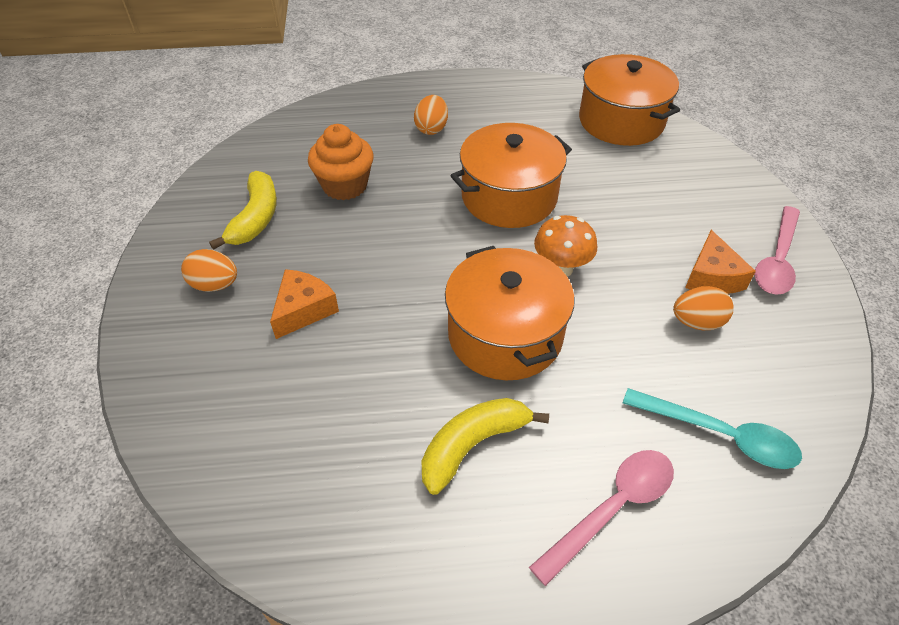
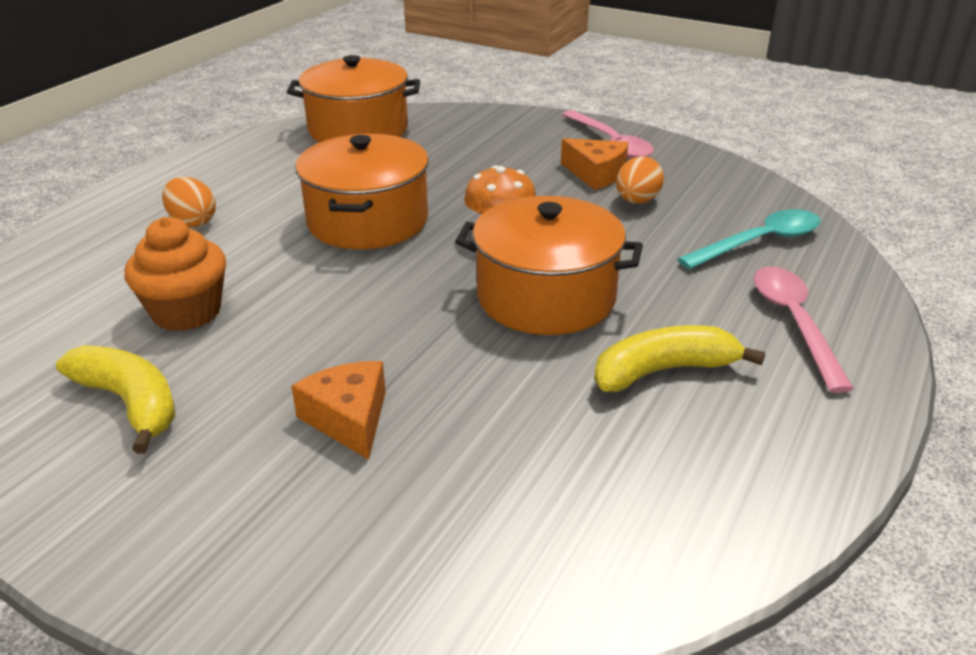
camera: 55 degrees left, 15 degrees down
orange egg [181,249,237,292] -> none
yellow banana [422,398,549,495] -> yellow banana turned 75 degrees clockwise [594,325,765,392]

